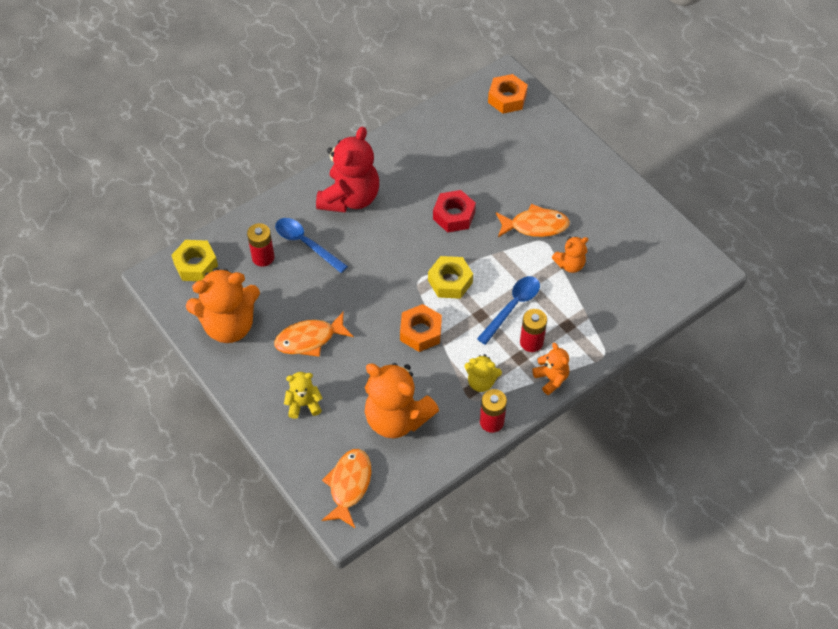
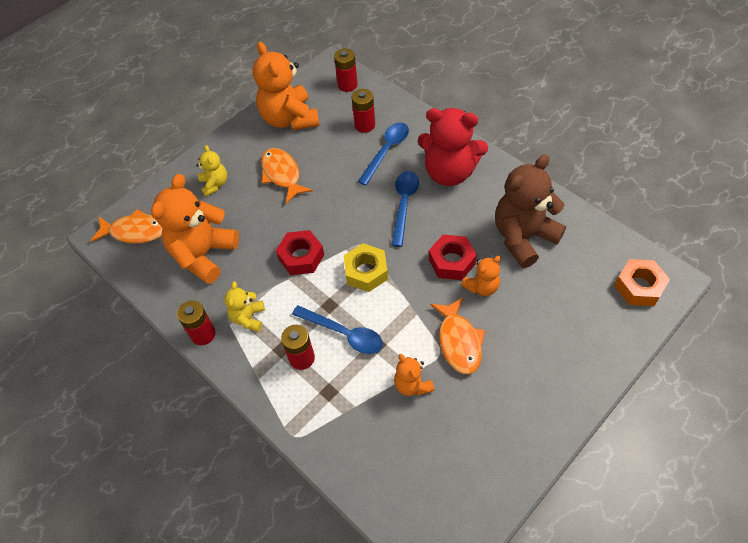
camera: 85 degrees right, 0 degrees up
yellow nut [171,240,218,281] -> red battery [334,49,358,92]
orange nut [400,304,442,352] -> red nut [276,230,324,275]
orange teddy bear [532,343,569,395] -> orange teddy bear moved to [461,256,501,296]
none -> blue spoon [392,171,419,247]
none -> brown teddy bear [495,155,566,268]

